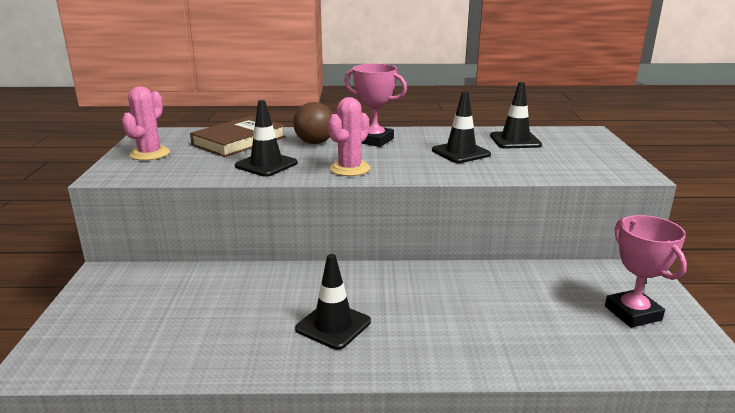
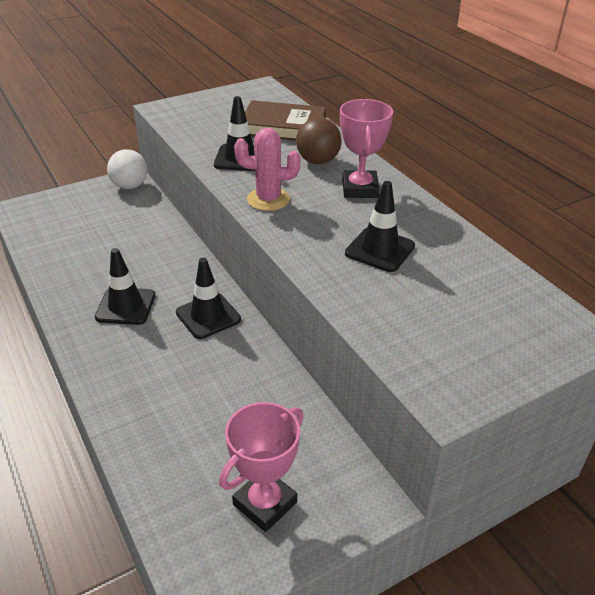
camera: 60 degrees right, 15 degrees up
pink cactus [122,86,170,161] -> none
black traffic cone [490,82,542,148] -> black traffic cone moved to [176,258,241,339]
none -> white ball [107,149,147,189]

